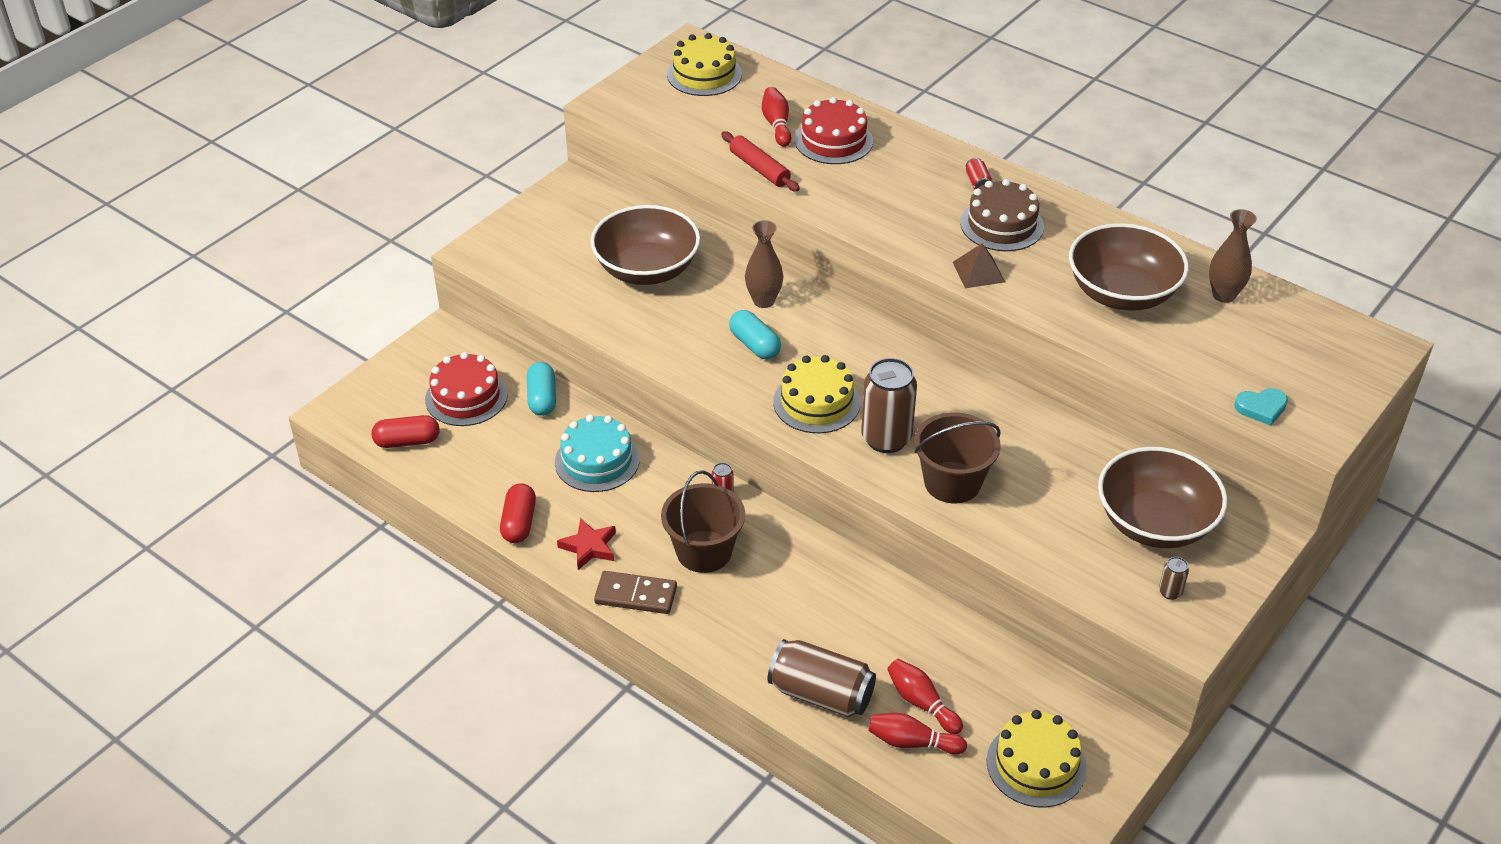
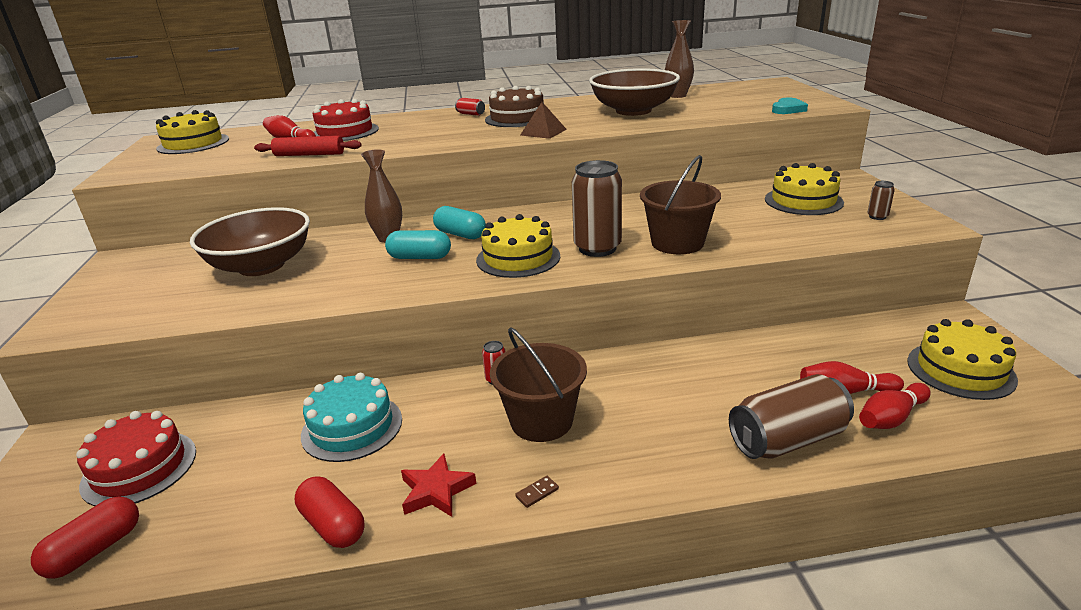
camera: 45 degrees left, 15 degrees down
turquoise capsule [527,362,556,416] -> turquoise capsule moved to [433,206,486,239]
brown domino [594,571,677,614] -> brown domino [515,476,559,508], size x0.42
brown bowl [1098,447,1227,548] -> yellow cake [765,163,844,215]

